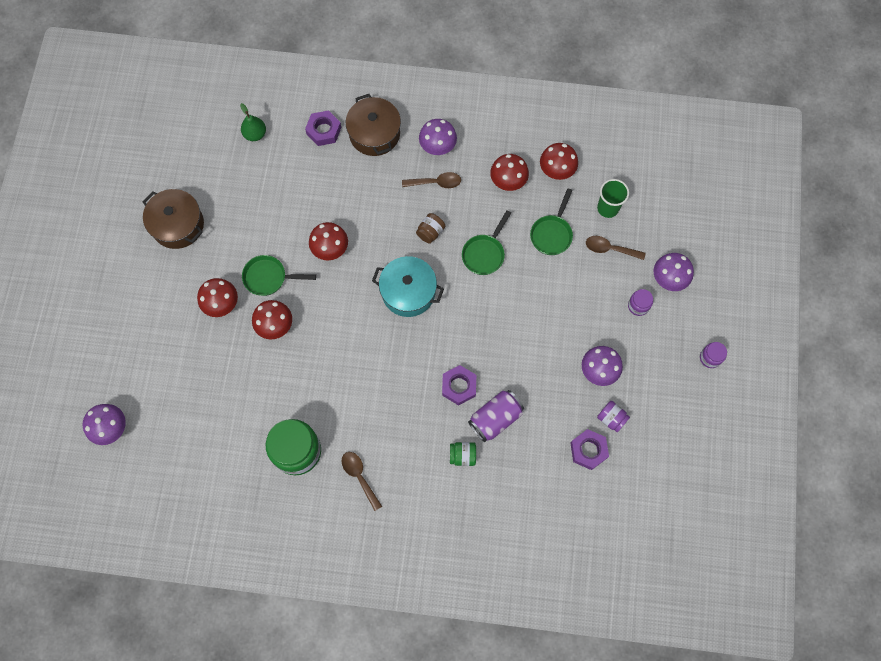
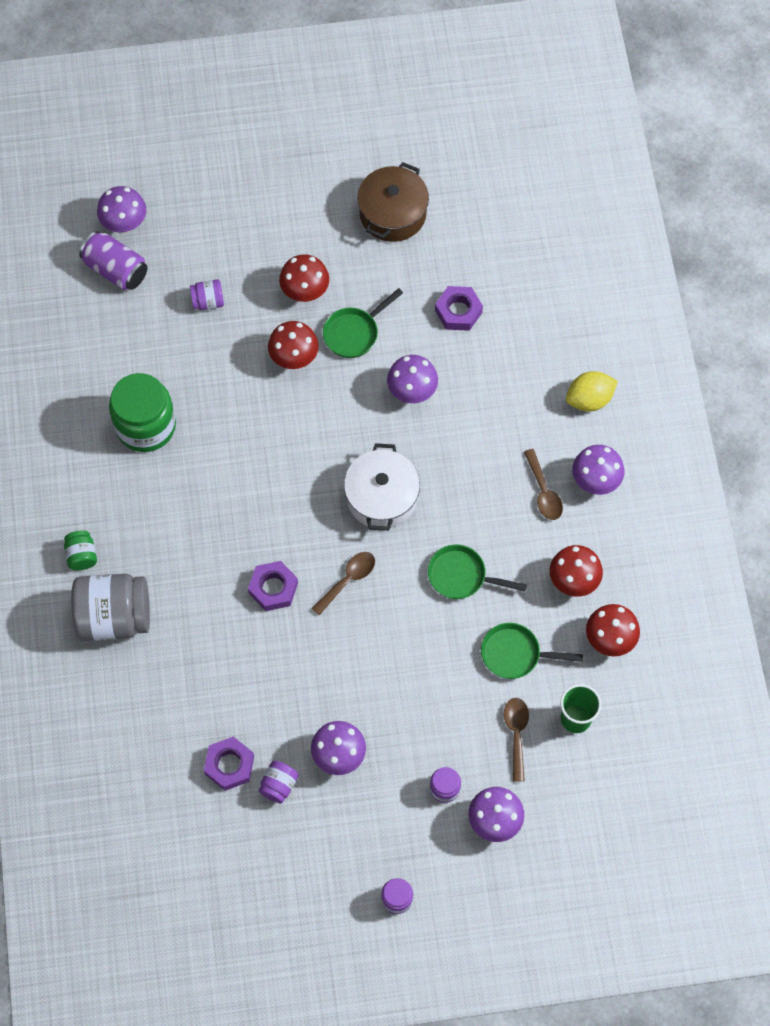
camera: 75 degrees right, 5 degrees down
green pear [240,103,266,141] -> none
green pan [242,255,316,296] -> green pan turned 120 degrees counterclockwise [323,288,403,358]
purple nut [305,110,341,146] -> purple nut moved to [435,286,483,331]
red mushroom [309,222,348,260] -> purple mushroom [387,355,438,403]
brown spoon [341,452,382,511] -> brown spoon moved to [312,552,375,615]
brown pot [346,94,401,156] -> yellow lemon [566,371,618,411]
turquoise pot [372,256,444,317] -> white pot [344,443,420,531]
brown jar [416,213,445,244] -> none
green jar [450,442,476,466] -> green jar moved to [64,531,97,570]
purple can [468,390,524,442] -> purple can moved to [79,231,147,290]
none -> grey jar [71,574,150,641]
none -> purple jar [190,279,224,310]

